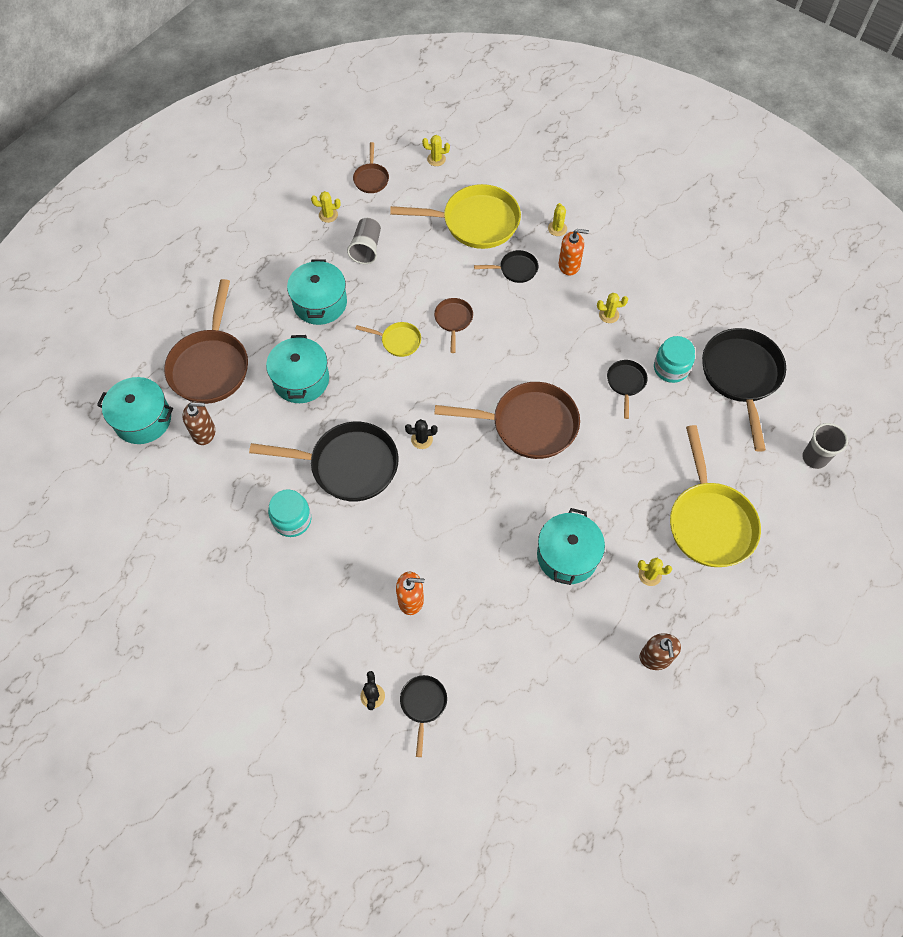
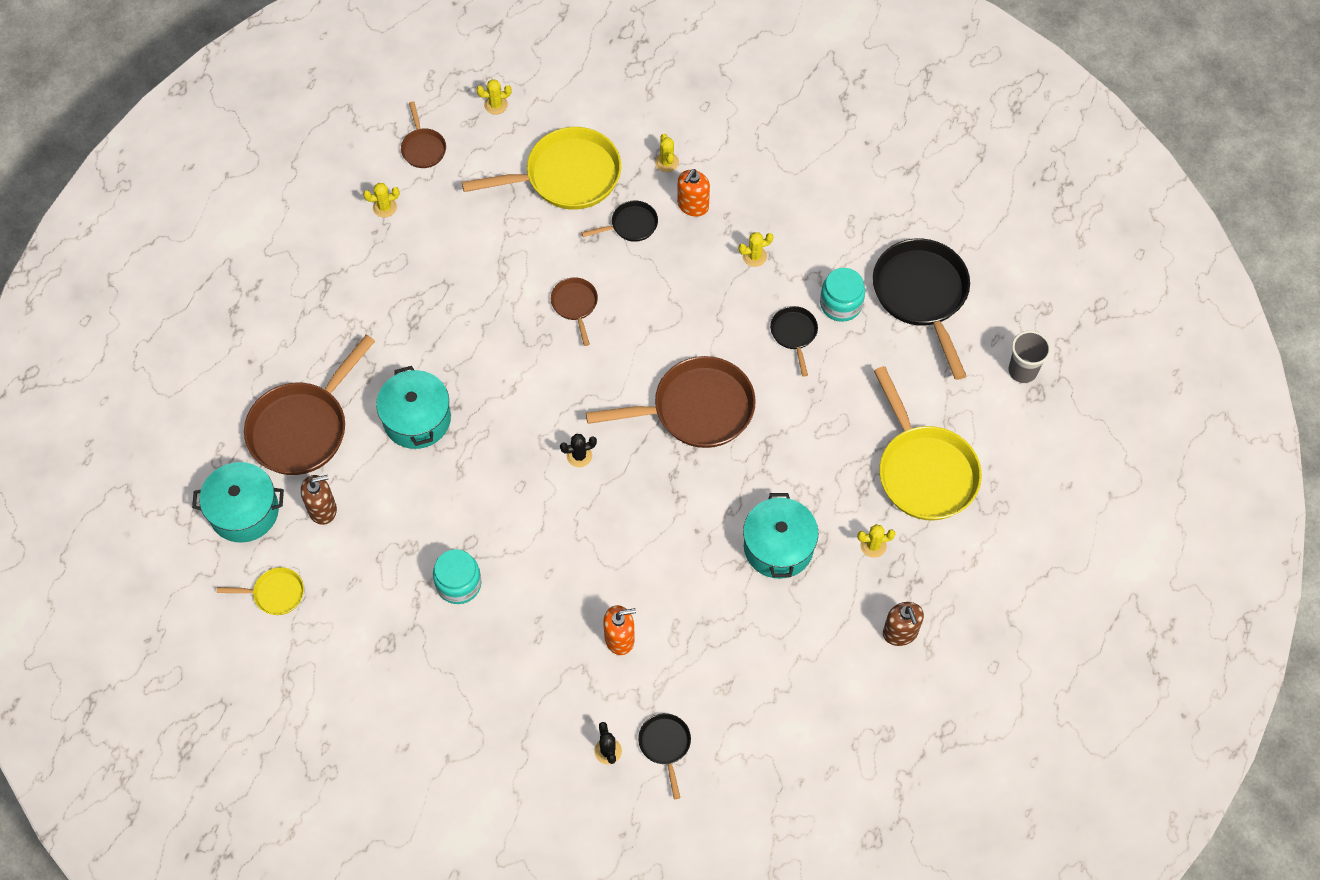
camera: 15 degrees left, 0 degrees up
brown pan [164,279,248,404] -> brown pan turned 45 degrees clockwise [244,335,375,475]
black pan [249,422,399,502] -> none
turquoise pot [287,259,347,325] -> none
grey cup [347,218,381,264] -> none
yellow pan [355,322,421,357] -> yellow pan moved to [217,567,304,615]
orange soap dispenser [559,229,589,276] -> orange soap dispenser turned 135 degrees clockwise [677,169,710,217]

